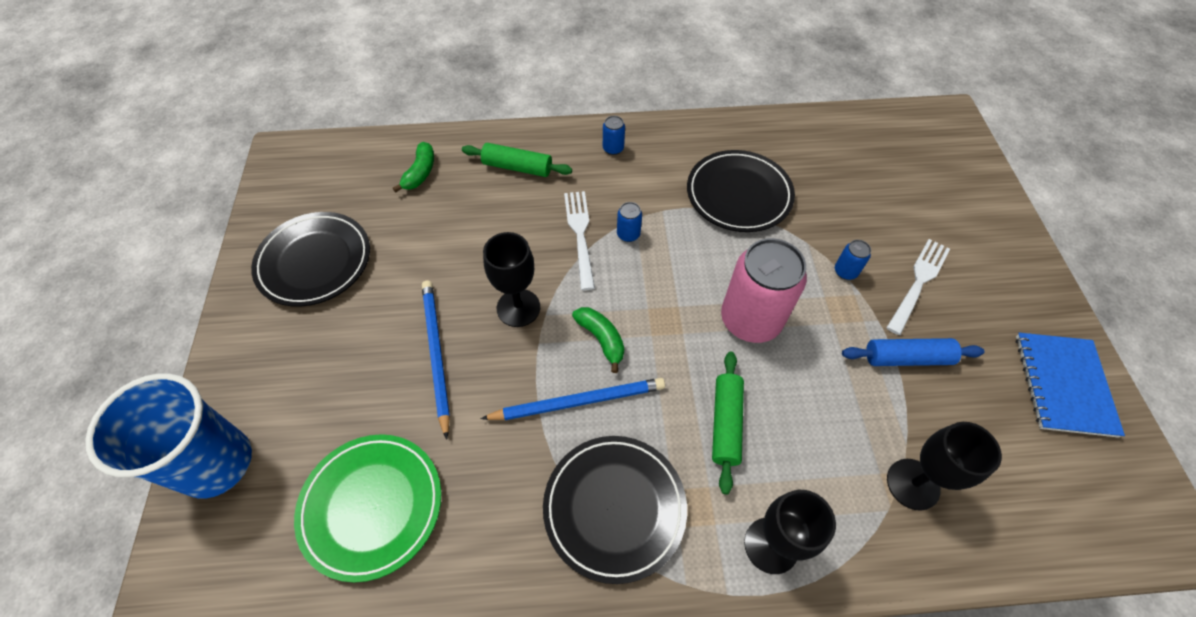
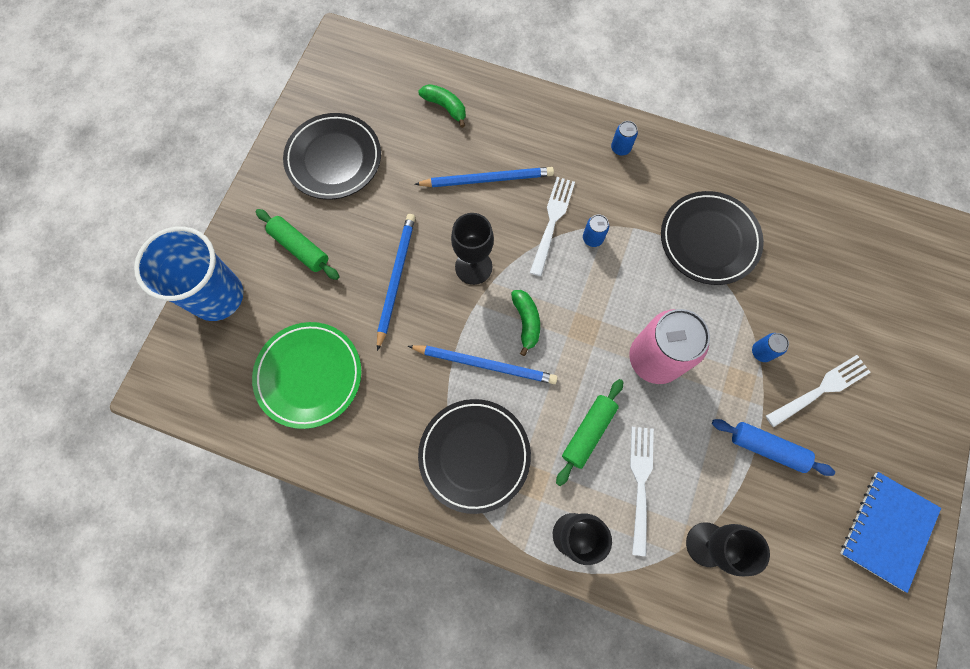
camera: 25 degrees right, 15 degrees up
green banana [393,142,434,193] -> green banana turned 90 degrees counterclockwise [418,84,466,128]
green rolling pin [462,143,572,177] -> green rolling pin moved to [256,209,339,280]
none -> blue pencil [414,167,554,187]
none -> white fork [630,427,654,556]

